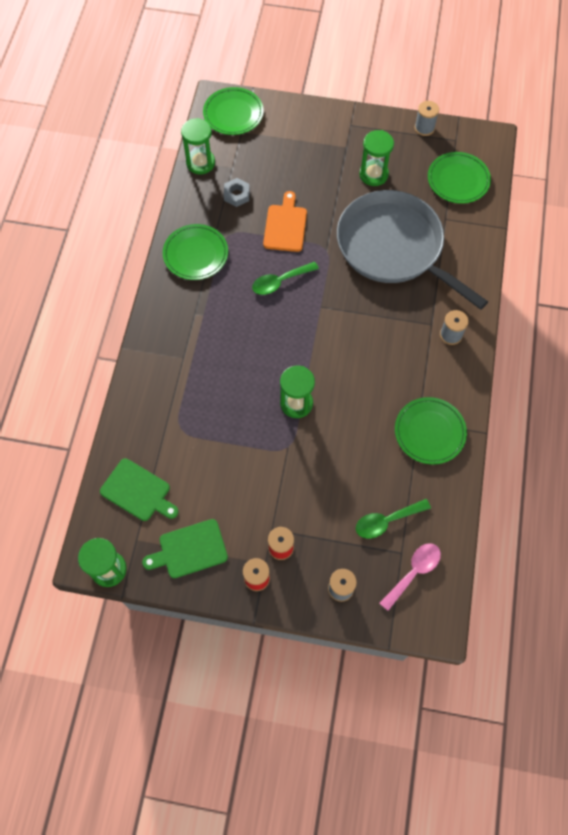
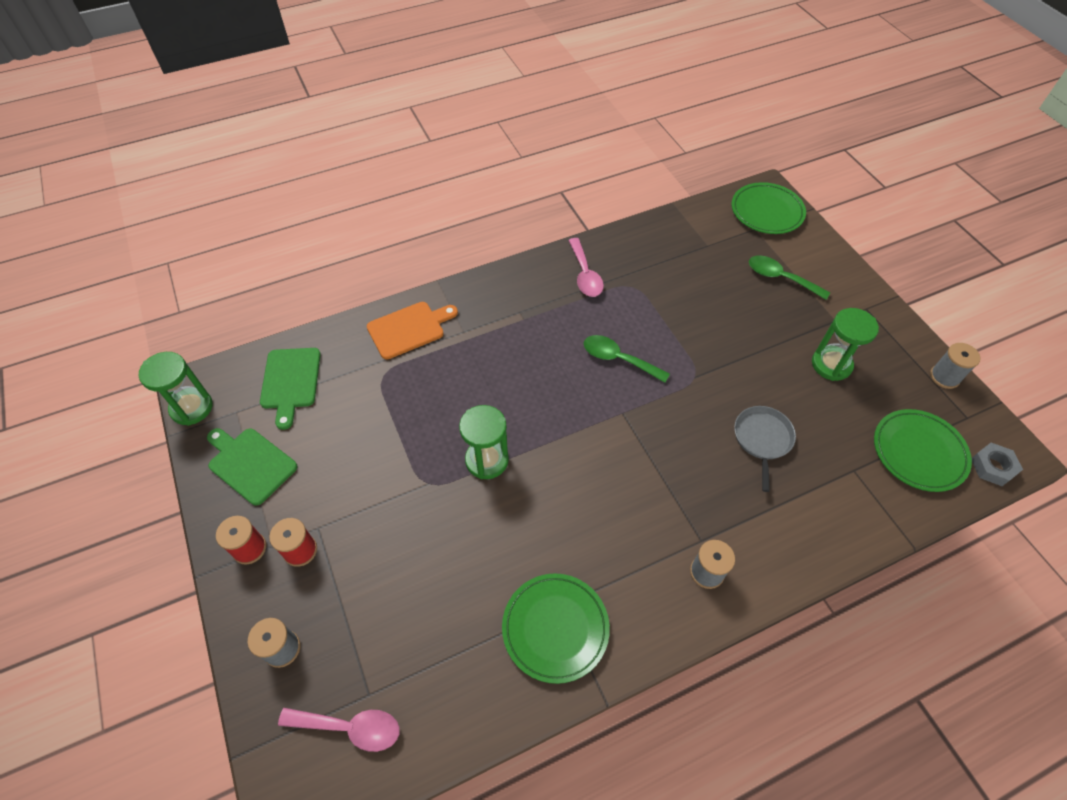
camera: 55 degrees right, 10 degrees down
green plate [163,224,228,280] -> pink spoon [568,238,604,297]
green hourglass [181,118,215,174] -> none
grey nut [224,178,250,207] -> grey nut moved to [972,443,1023,486]
orange cutting board [263,191,307,252] -> orange cutting board moved to [367,302,458,360]
grey pan [337,190,488,310] -> grey pan [734,406,796,492], size x0.40
green spoon [356,499,431,539] -> green spoon moved to [749,255,830,300]

